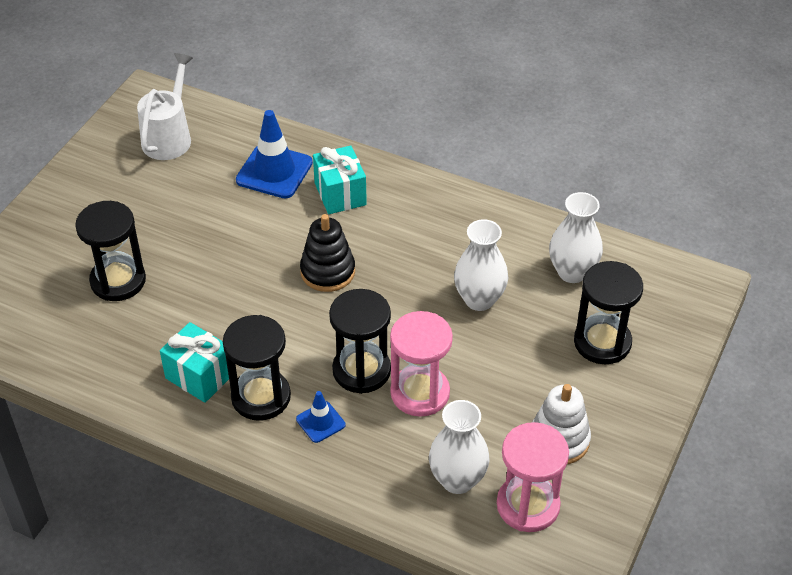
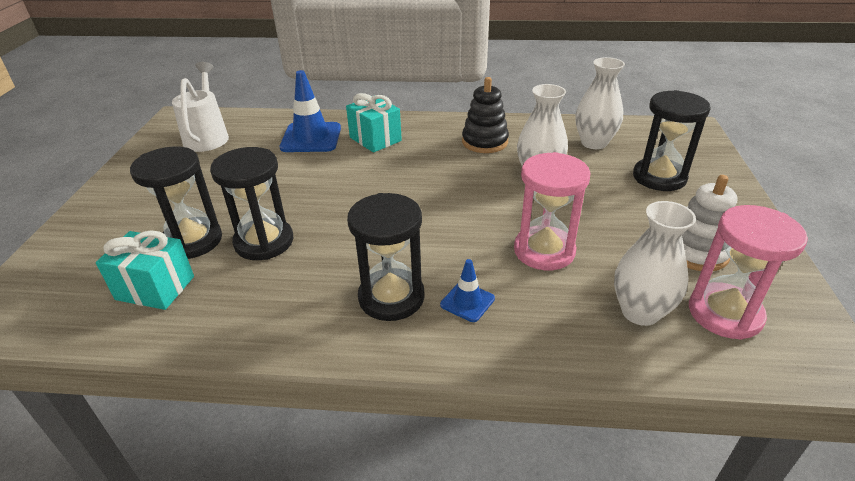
camera: 20 degrees left, 10 degrees down
turquoise gift [160,322,229,403] -> turquoise gift moved to [96,231,194,310]
black stacking toy [300,214,355,292] -> black stacking toy moved to [462,77,509,153]
black hourglass [329,289,391,394] -> black hourglass moved to [210,147,293,260]

